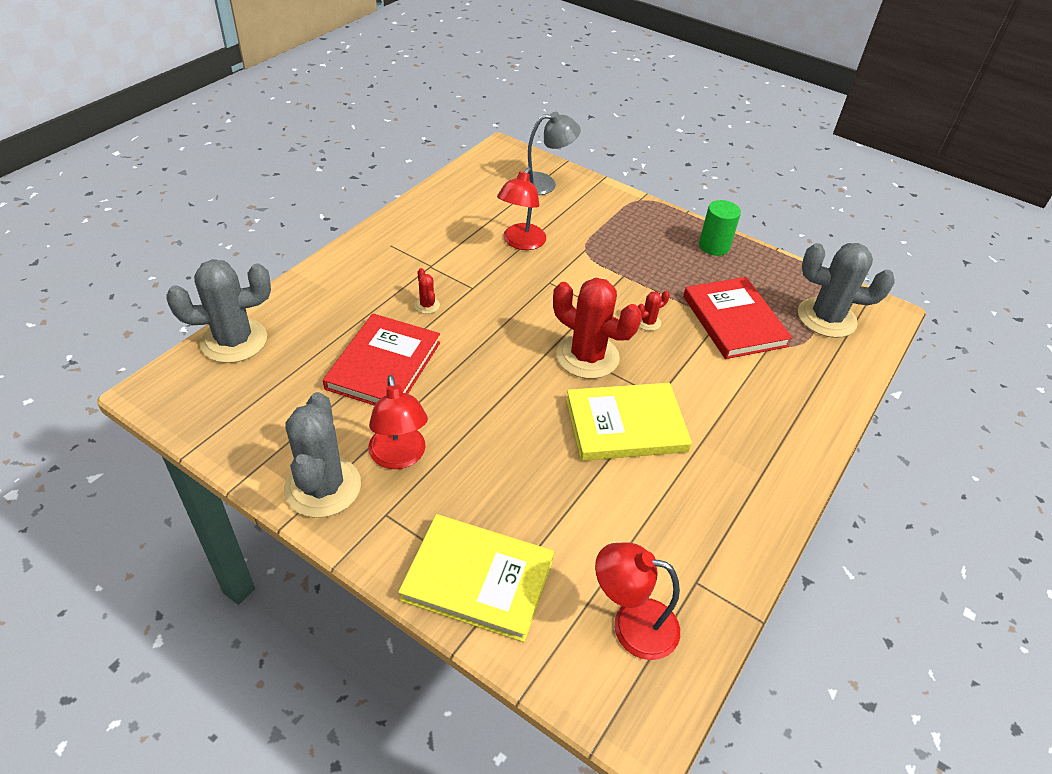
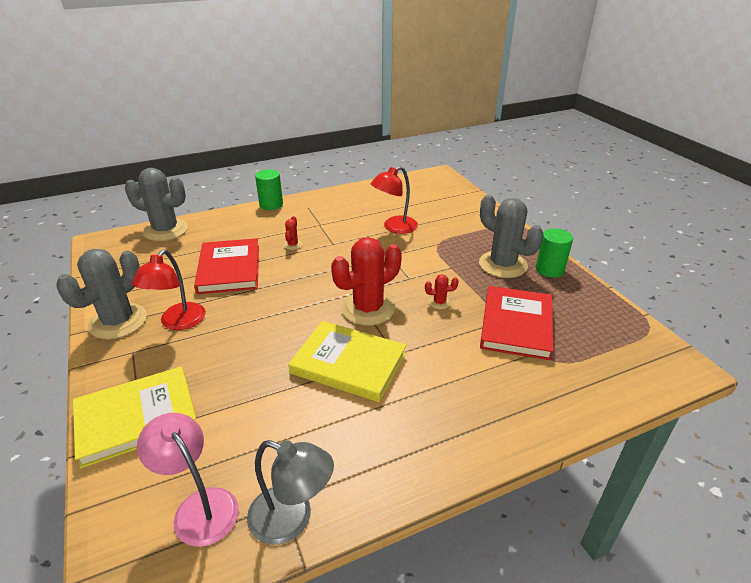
camera: 35 degrees right, 10 degrees down
red book [323,314,440,406] -> red book turned 60 degrees counterclockwise [194,238,259,294]
yellow book [398,514,554,642] -> yellow book turned 75 degrees counterclockwise [73,366,198,468]
grey lamp [528,112,581,195] -> grey lamp moved to [247,440,334,545]
red cactus [553,278,642,379] -> red cactus turned 75 degrees clockwise [331,237,402,326]
red lamp [595,542,680,660] -> pink lamp [137,413,239,547]
grey cactus [798,243,895,338] -> grey cactus moved to [479,195,543,278]
none -> green cylinder [255,169,283,210]

